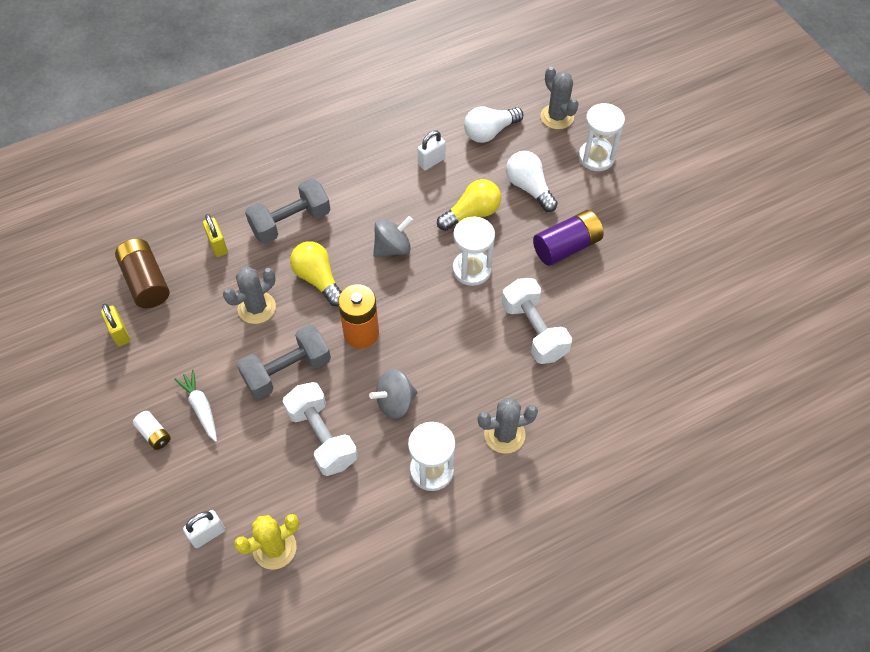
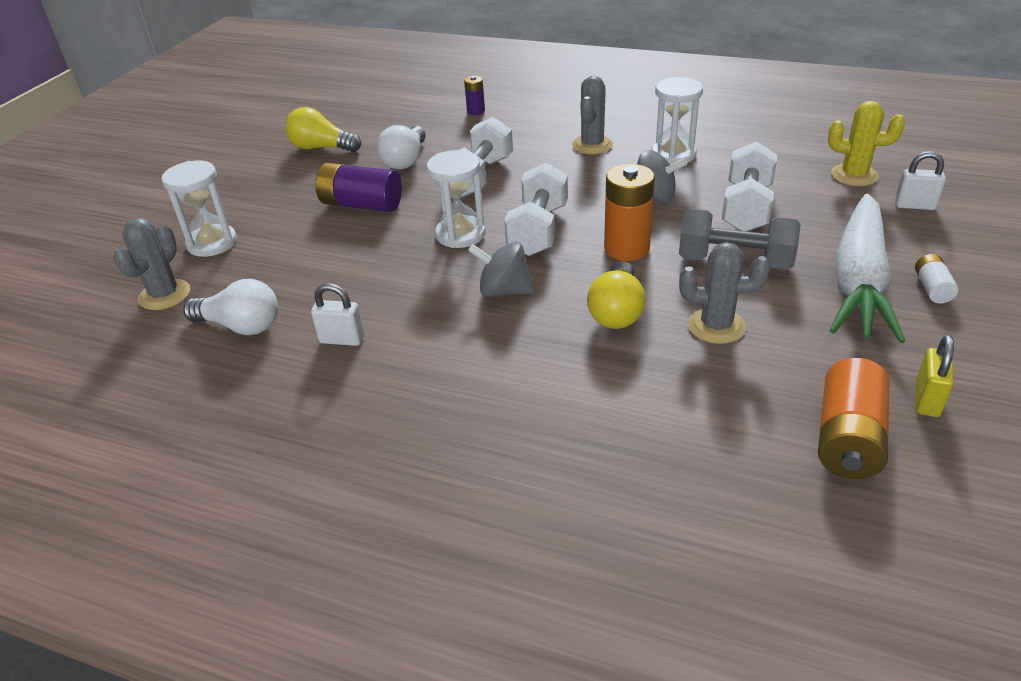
camera: 130 degrees left, 20 degrees down
brown battery [115,239,170,308] -> orange battery [818,358,889,479]
white carrot [174,370,217,442] -> white carrot [830,194,905,343], size x2.24
yellow padlock [203,214,228,257] -> none
grey dumbbell [245,178,330,244] -> none
yellow light bulb [437,179,501,231] -> yellow light bulb moved to [285,107,361,152]
grey cactus [477,398,538,454] -> grey cactus turned 75 degrees clockwise [572,76,613,154]
white light bulb [506,151,558,212] -> white light bulb moved to [377,125,426,170]
none -> purple battery [464,76,485,115]
none -> white dumbbell [504,162,568,256]

